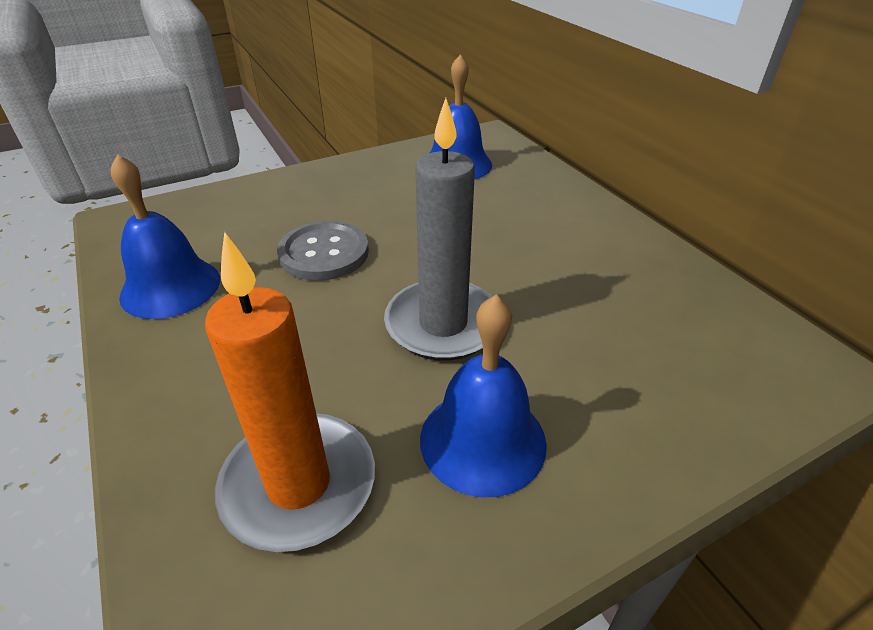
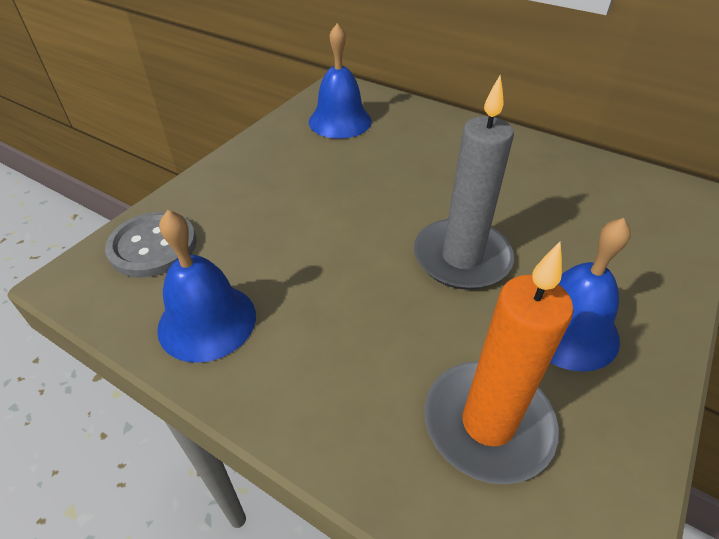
camera: 30 degrees left, 5 degrees up
grey button [277,221,369,281] -> grey button moved to [105,212,197,278]

